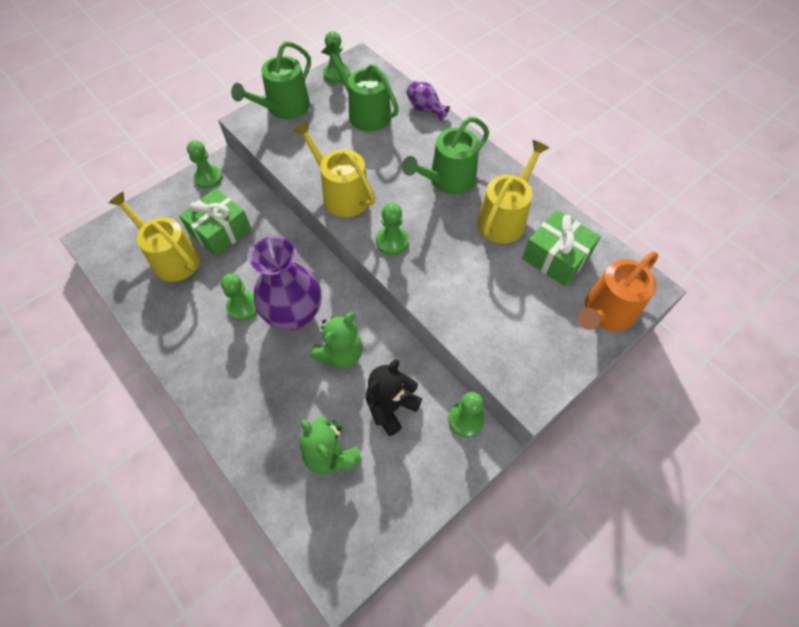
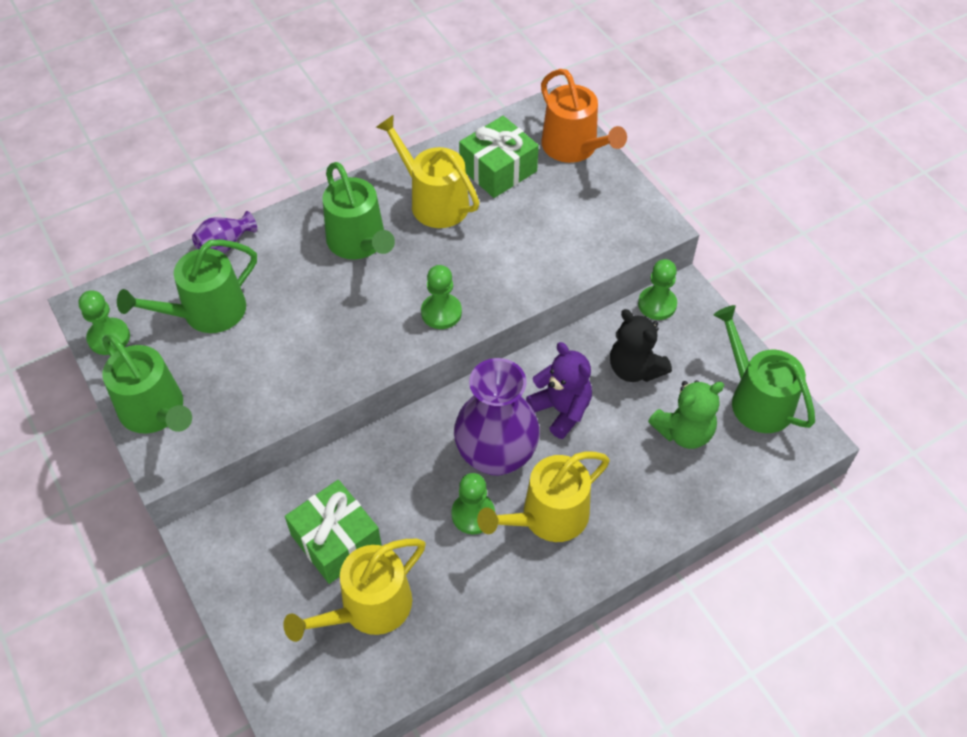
camera: 80 degrees left, 5 degrees down
green pawn [187,140,223,189] -> none
yellow watering can [293,120,375,217] -> yellow watering can moved to [477,452,610,542]
green teddy bear [310,312,363,369] -> purple teddy bear [526,342,592,439]
none -> green watering can [713,305,815,433]

